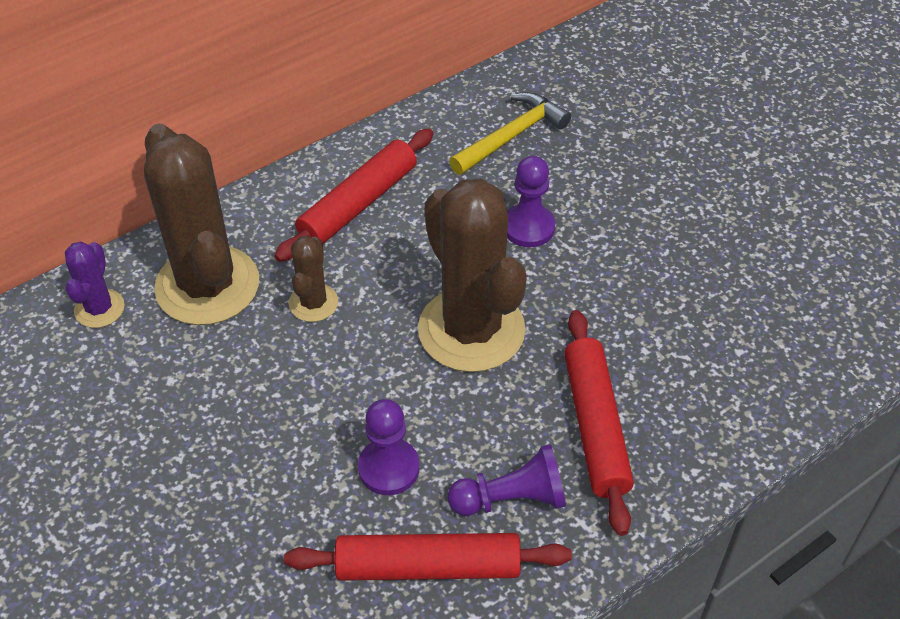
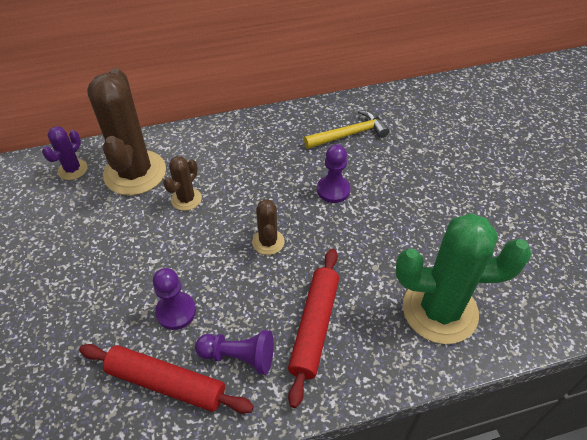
camera: 20 degrees right, 0 degrees up
red rolling pin [274,128,433,262] -> none
brown cactus [418,178,527,372] -> brown cactus [252,199,285,255], size x0.47
none -> green cactus [396,213,532,344]

